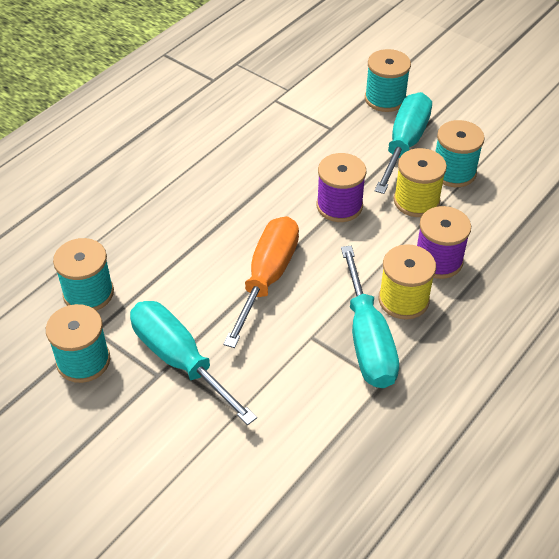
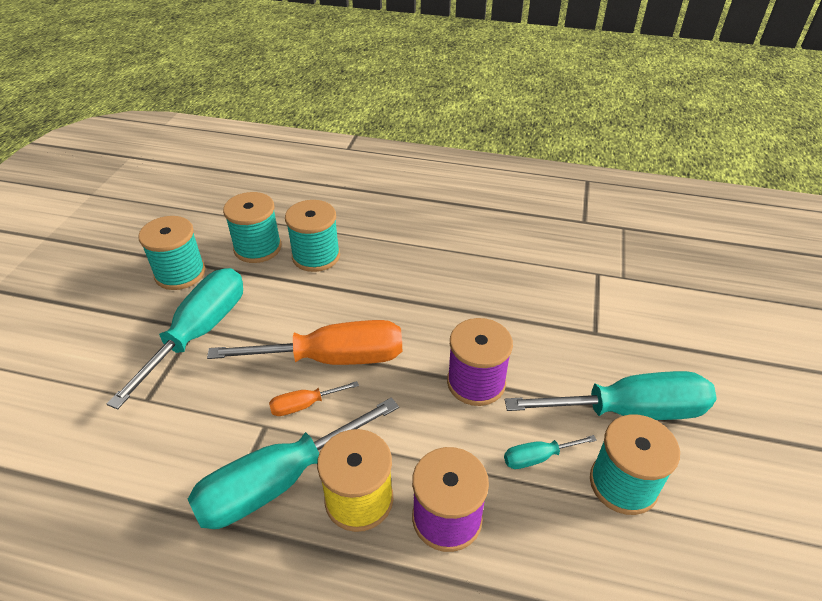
camera: 65 degrees right, 5 degrees down
turquoise spool [365,49,411,112] -> turquoise spool moved to [285,200,340,272]
yellow spool [394,148,447,217] -> turquoise screwdriver [504,435,597,469]
none -> orange screwdriver [269,381,359,416]

